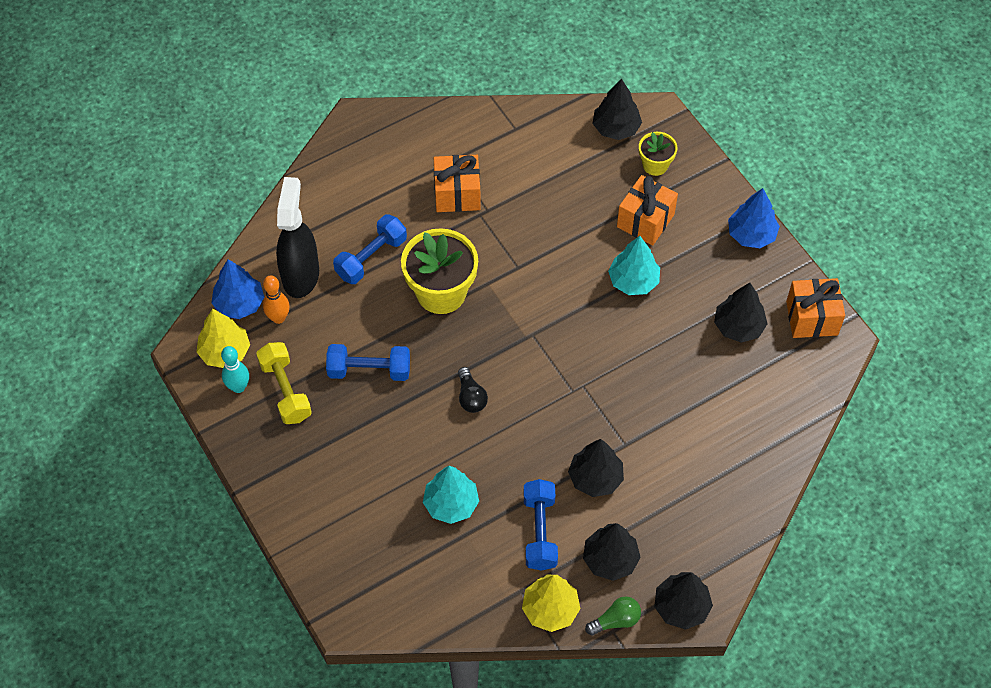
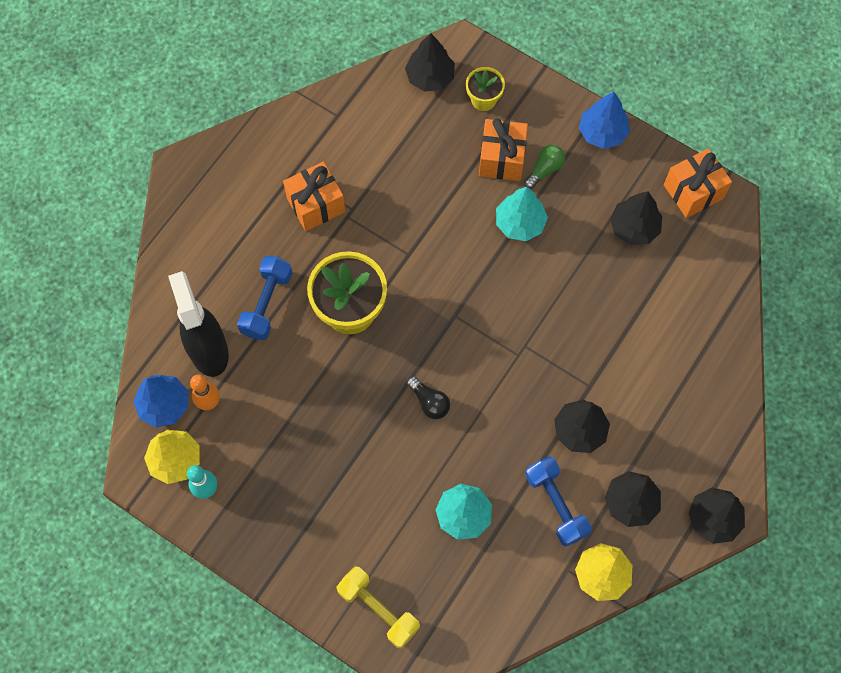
camera: 25 degrees left, 10 degrees up
yellow dumbbell [256,342,312,424] -> yellow dumbbell moved to [337,566,420,648]
blue dumbbell [326,344,410,381] -> none
green light bulb [585,596,641,636] -> green light bulb moved to [524,145,565,189]

